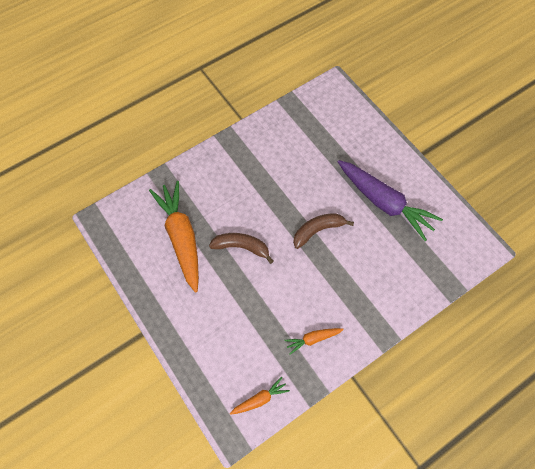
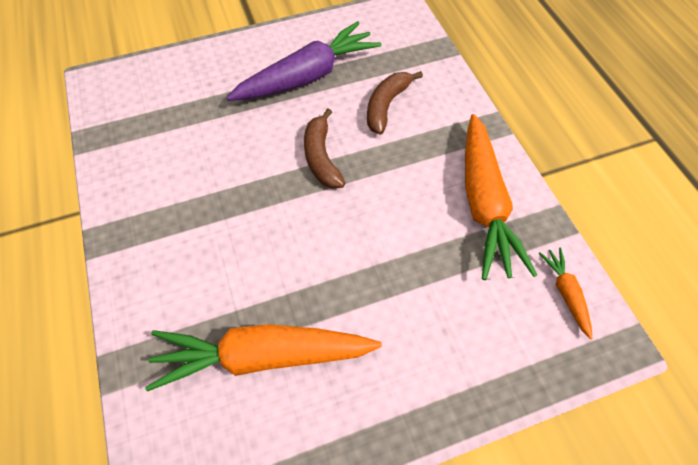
camera: 75 degrees left, 5 degrees down
brown banana [209,233,274,264] -> brown banana moved to [367,71,423,135]
orange carrot [284,328,344,355] -> orange carrot [465,114,537,280], size x2.18

